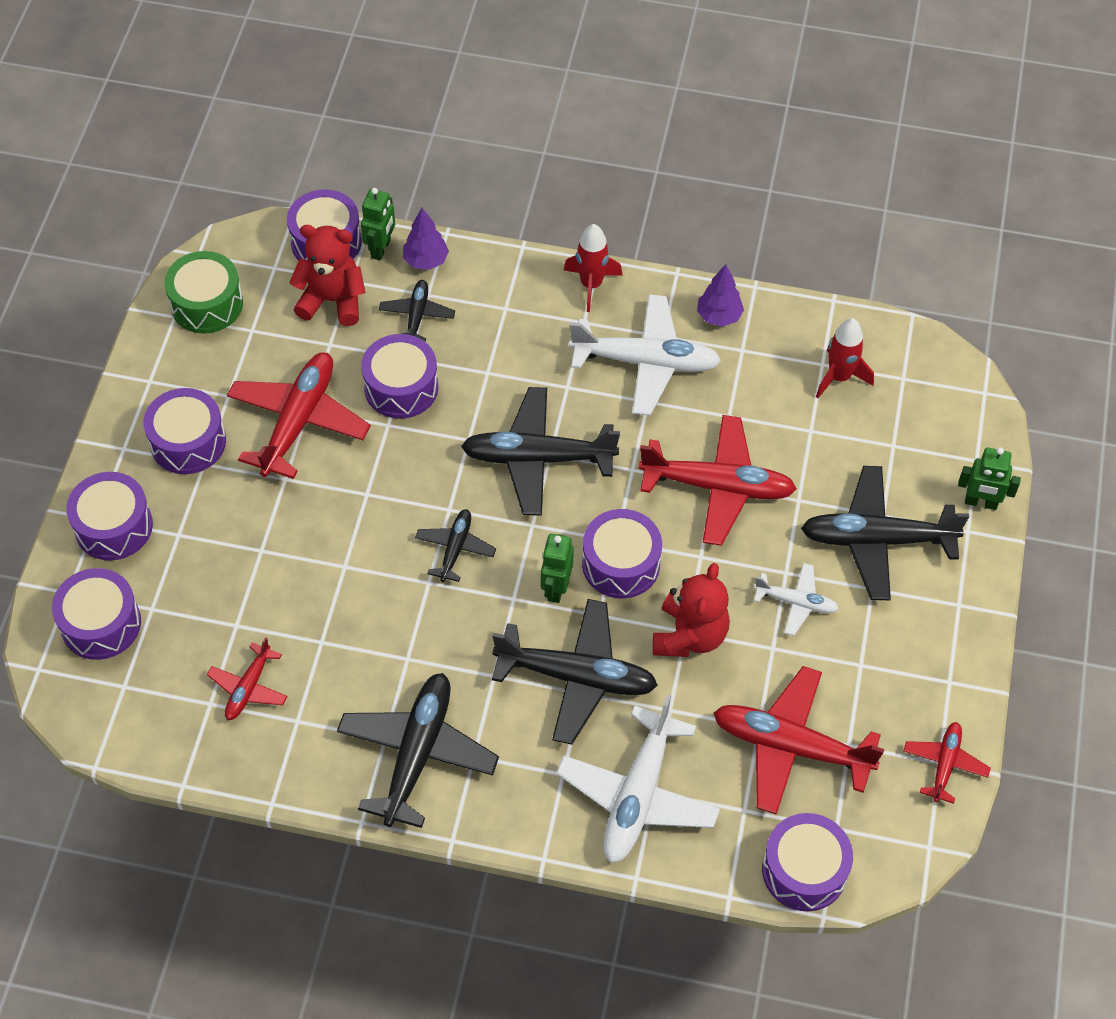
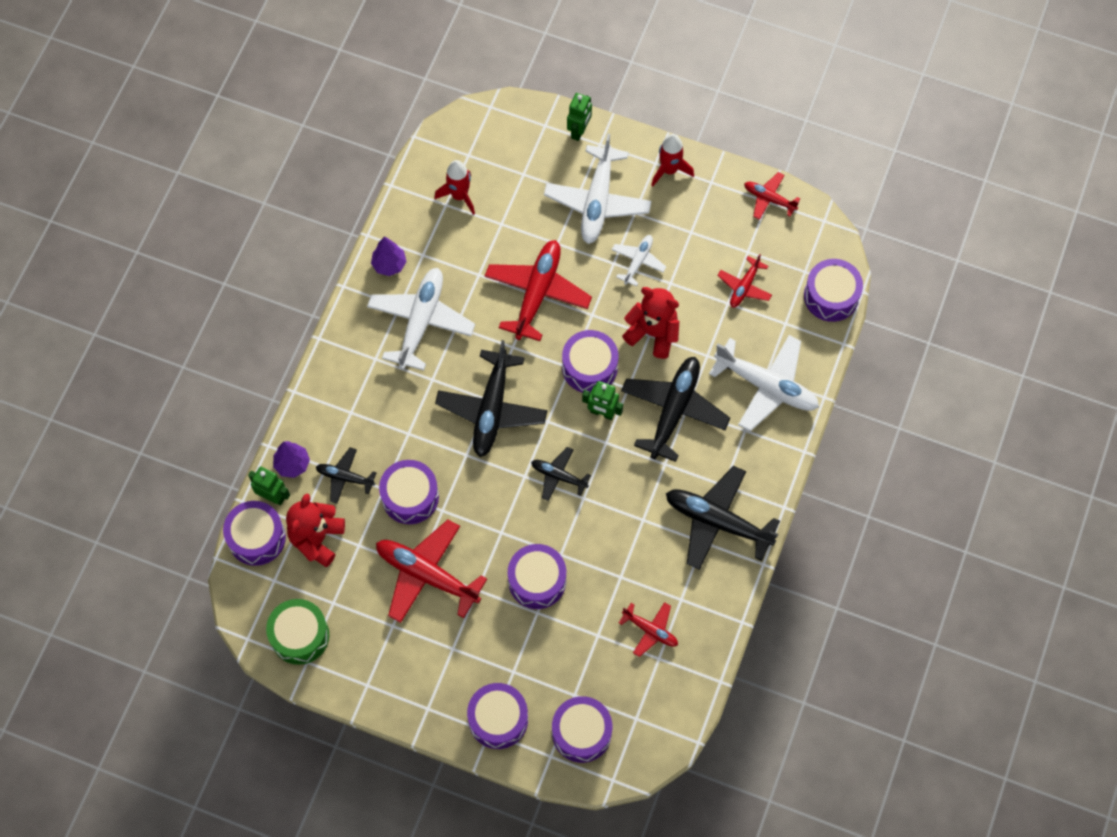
camera: 80 degrees left, 10 degrees up
purple drum [143,388,226,474] -> purple drum moved to [508,544,566,609]
red rocket [564,224,623,312] -> red rocket moved to [651,134,694,187]
red plane [713,666,884,815] -> red plane [717,254,772,308], size x0.53
black plane [801,466,969,600] -> white plane [544,134,652,244]

